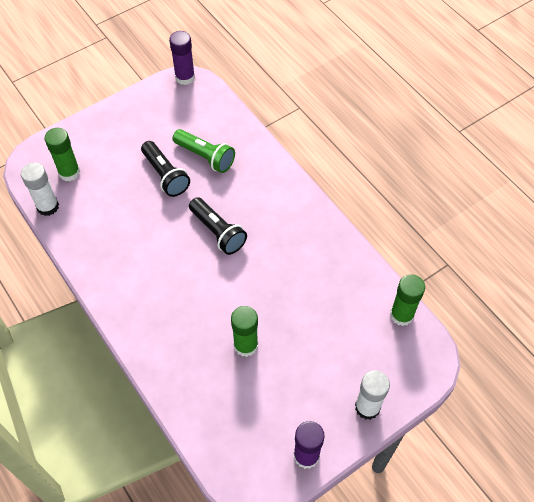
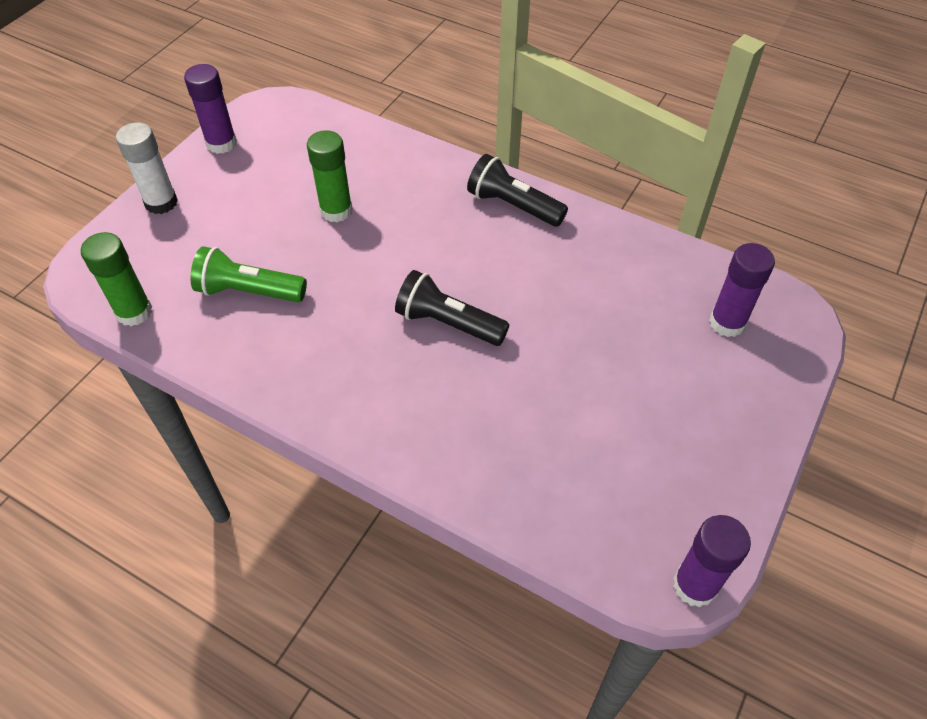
camera: 155 degrees right, 5 degrees down
white glue stick [21,162,59,216] -> none
green glue stick [45,128,80,181] -> purple glue stick [709,243,775,337]
black flashlight [141,141,190,197] -> black flashlight moved to [467,154,568,227]
green flashlight [172,129,235,173] -> green flashlight moved to [190,246,307,302]

